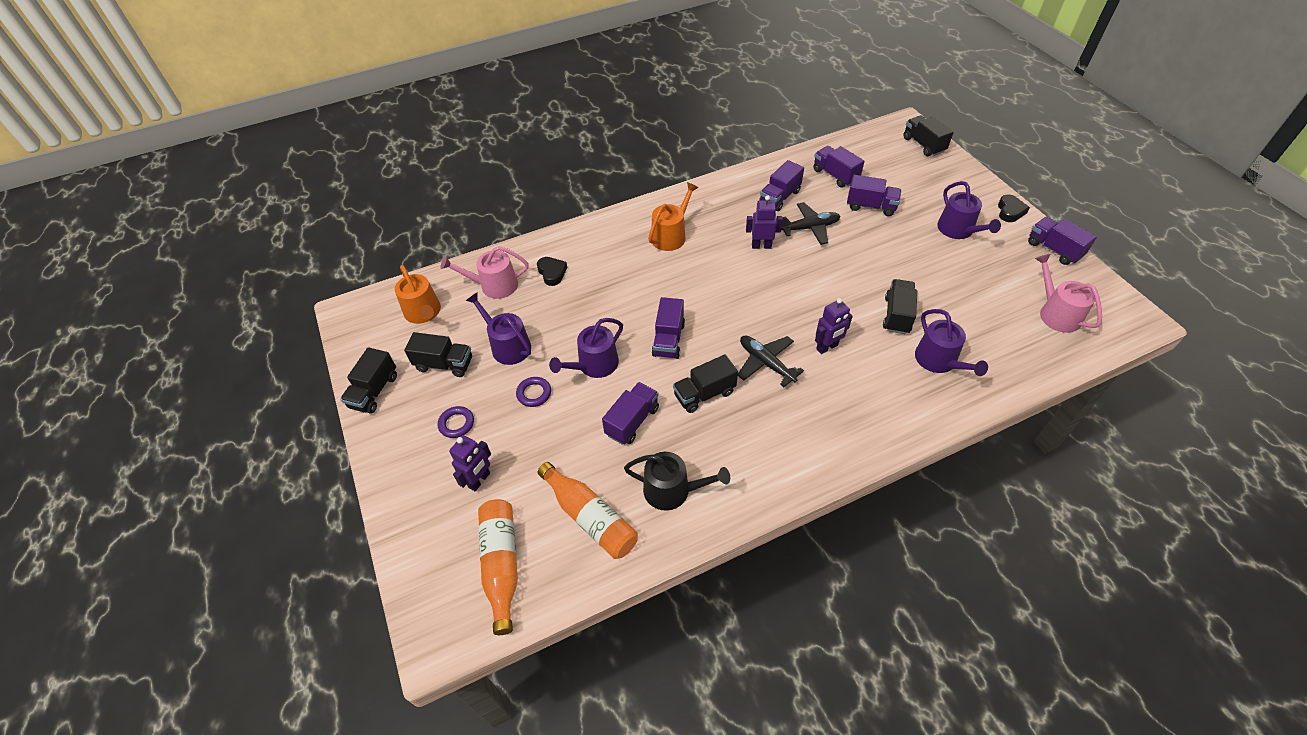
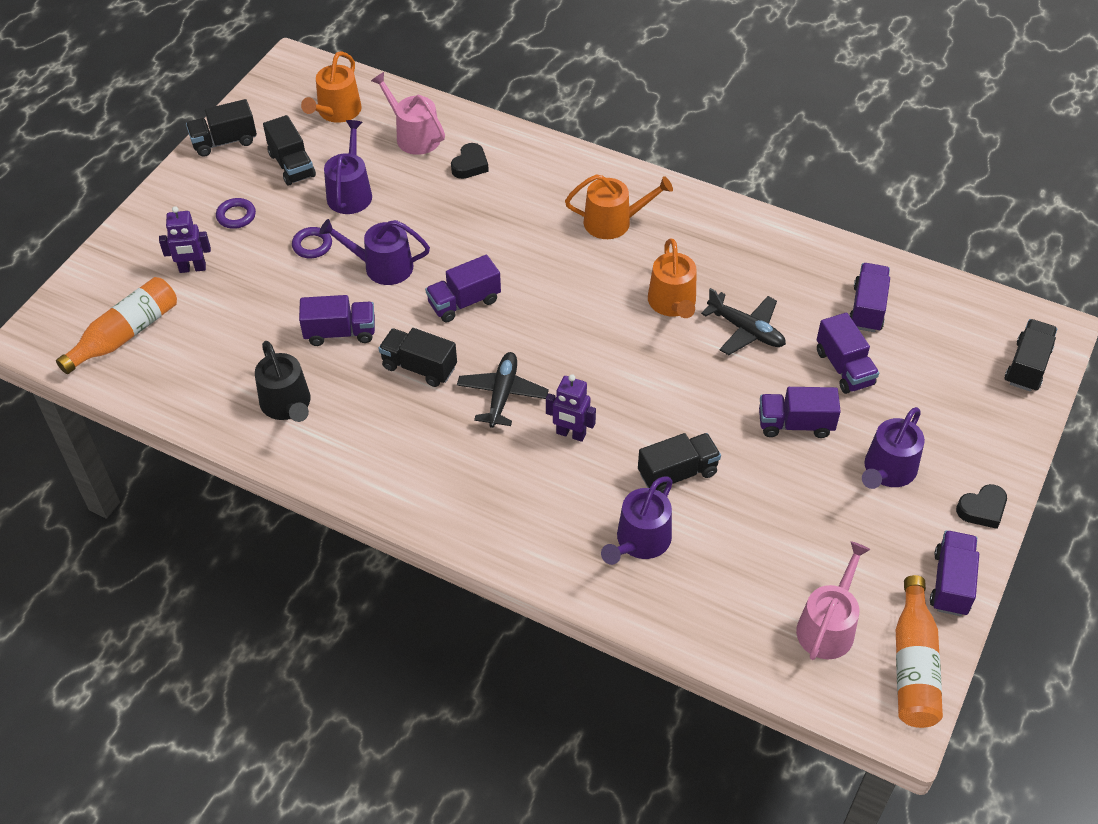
camera: 50 degrees right, 0 degrees up
orange bottle [537,462,638,559] -> orange bottle moved to [896,575,943,728]
purple robot [746,196,783,249] -> orange watering can [648,239,697,318]
purple truck [759,160,804,211] -> purple truck moved to [759,387,841,438]

